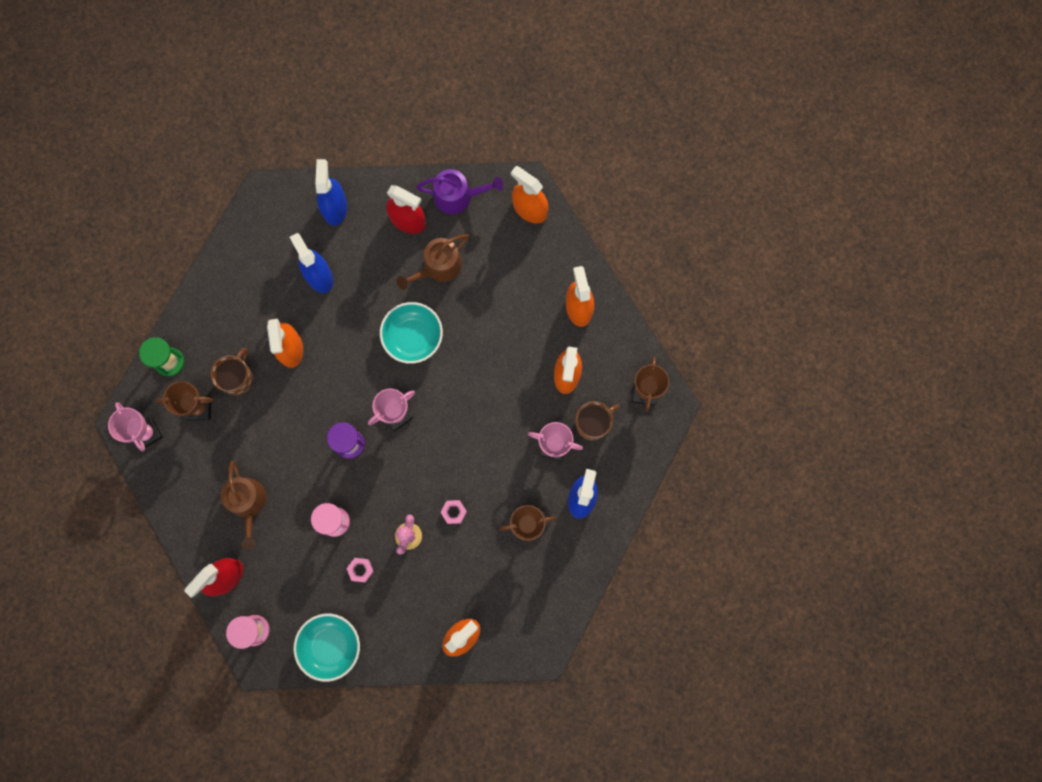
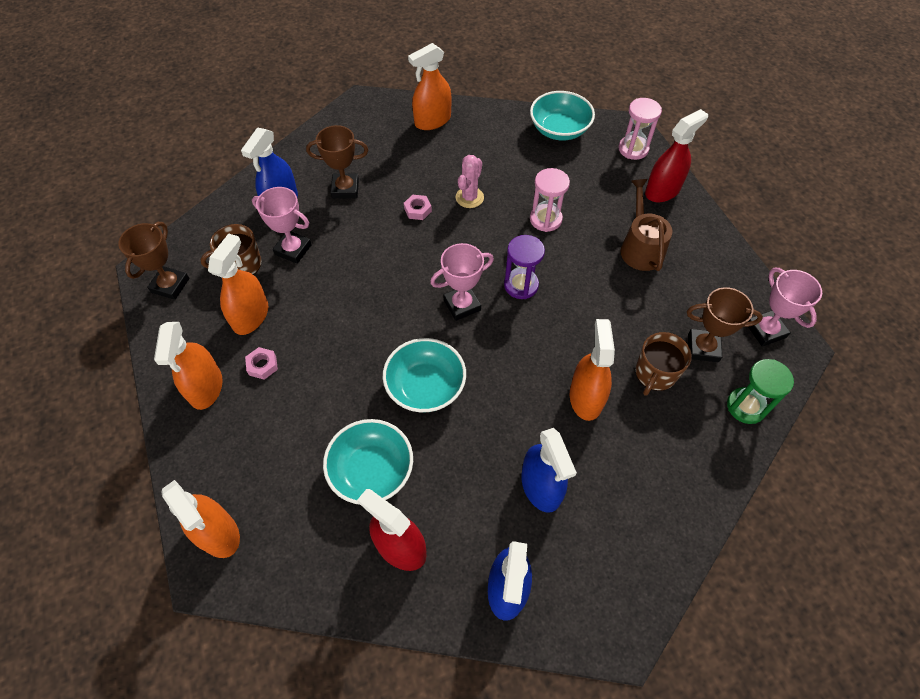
camera: 170 degrees left, 20 degrees down
pink nut [346,558,374,582] -> pink nut moved to [245,347,278,380]
brown watering can [397,234,469,290] -> turquoise bowl [323,419,413,504]
purple watering can [416,169,503,214] -> none

